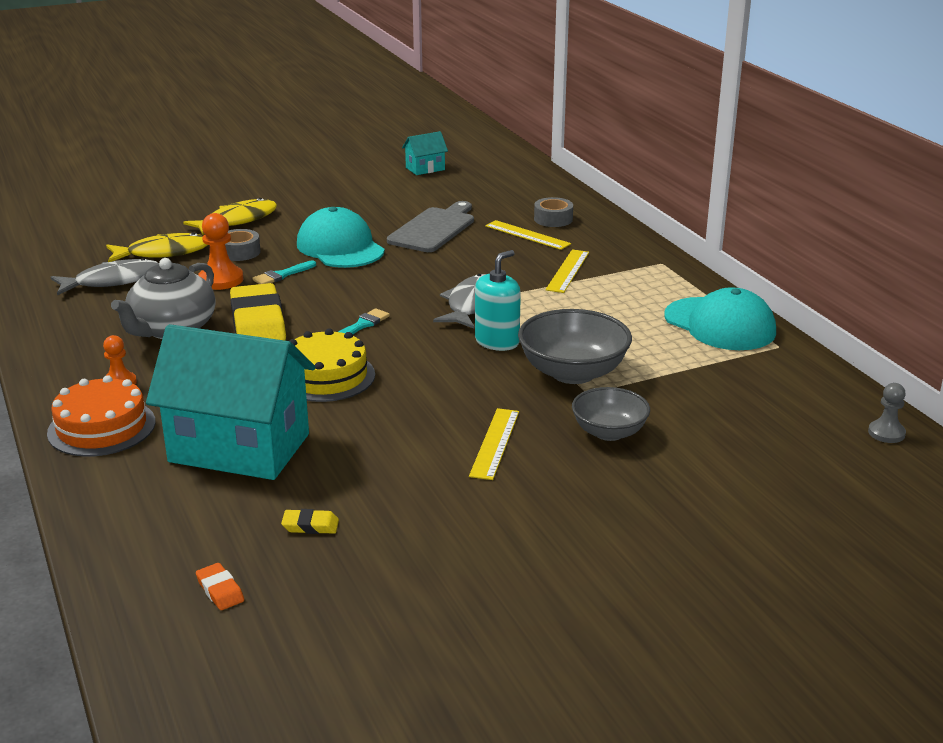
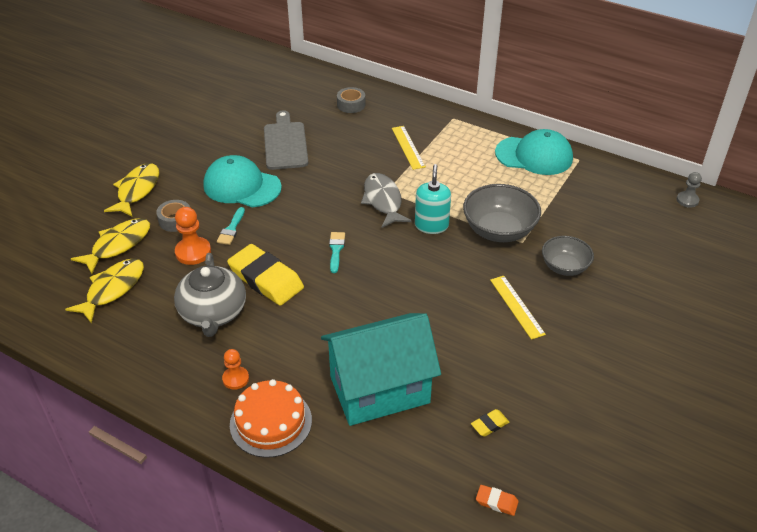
camera: 35 degrees left, 15 degrees up
grey fish [51,258,159,295] -> yellow fish [65,258,144,324]
yellow cake [289,328,375,402] -> none
turquoise house [402,131,448,175] -> none
yellow ruler [485,220,571,250] -> none

